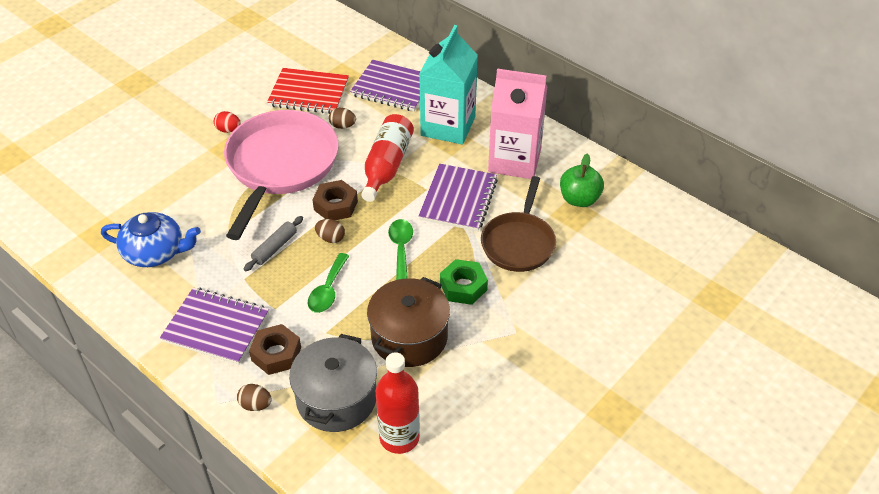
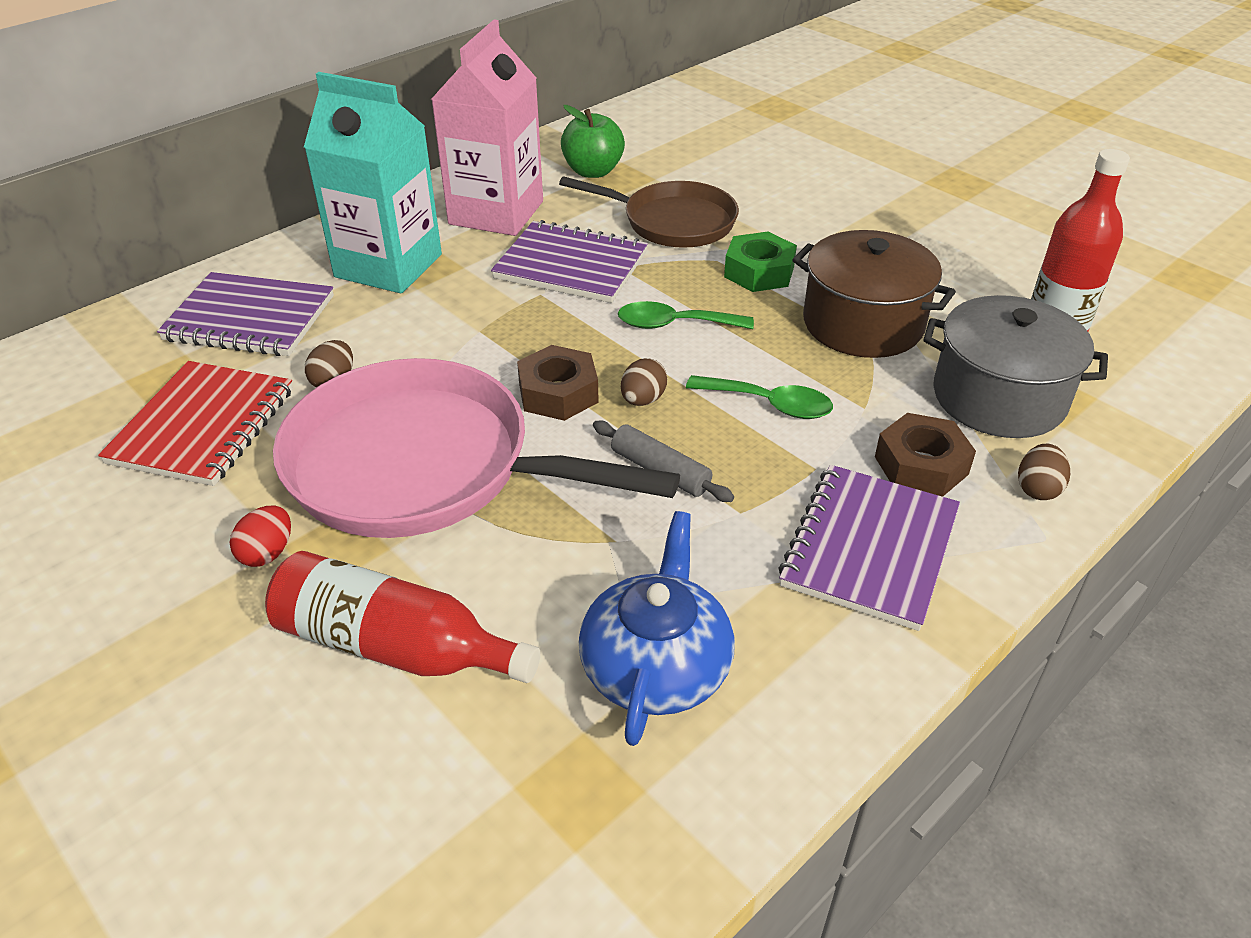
camera: 85 degrees left, 5 degrees down
purple notebook [350,60,421,112] -> purple notebook turned 75 degrees clockwise [157,272,334,356]
red bottle [361,114,414,202] -> red bottle moved to [265,551,540,683]

